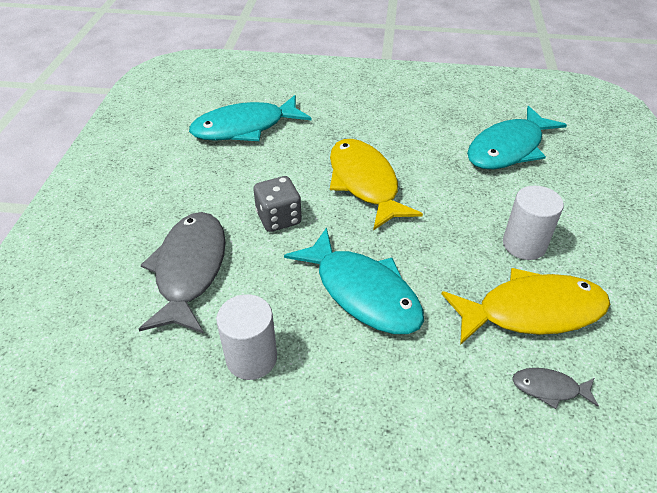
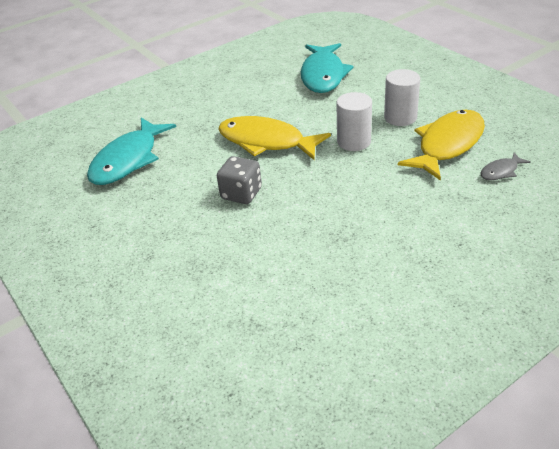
camera: 40 degrees left, 5 degrees down
grey fish [139,212,226,334] -> none
white cylinder [216,294,277,380] -> white cylinder moved to [337,92,372,151]
turquoise fish [284,227,424,334] -> none

